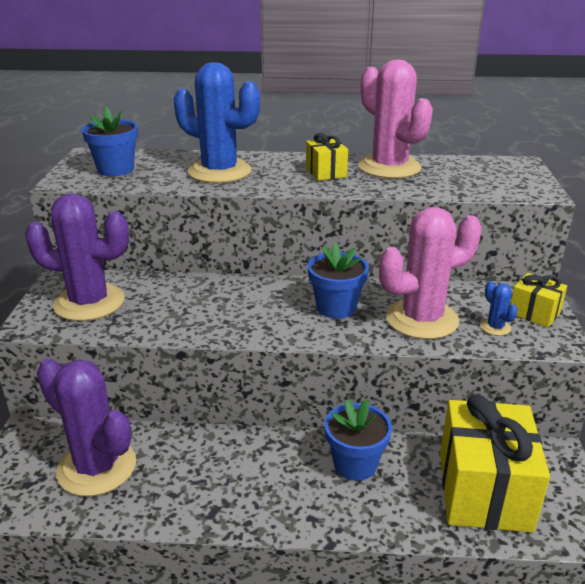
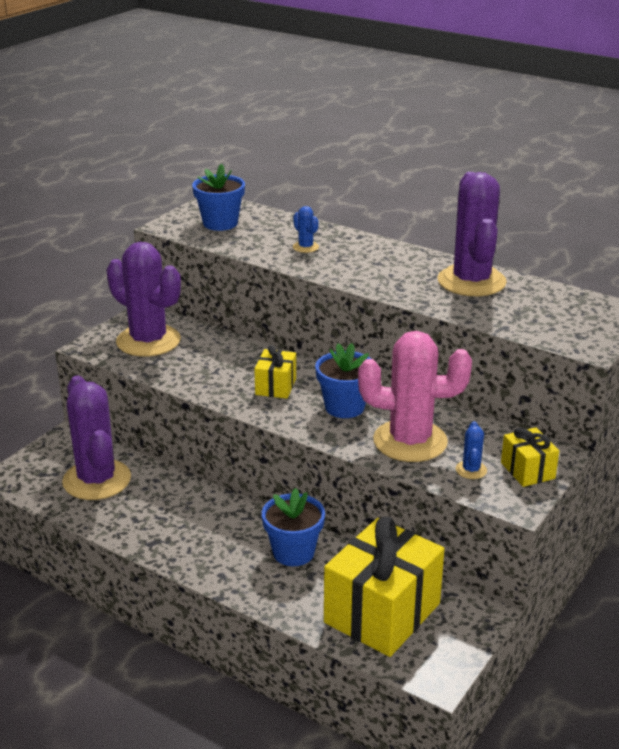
camera: 30 degrees right, 0 degrees up
blue cactus [174,62,260,183] -> blue cactus [293,206,319,253], size x0.41
yellow gift [306,133,348,181] -> yellow gift moved to [254,345,296,399]
pink cactus [358,59,433,179] -> purple cactus [438,172,507,296]

